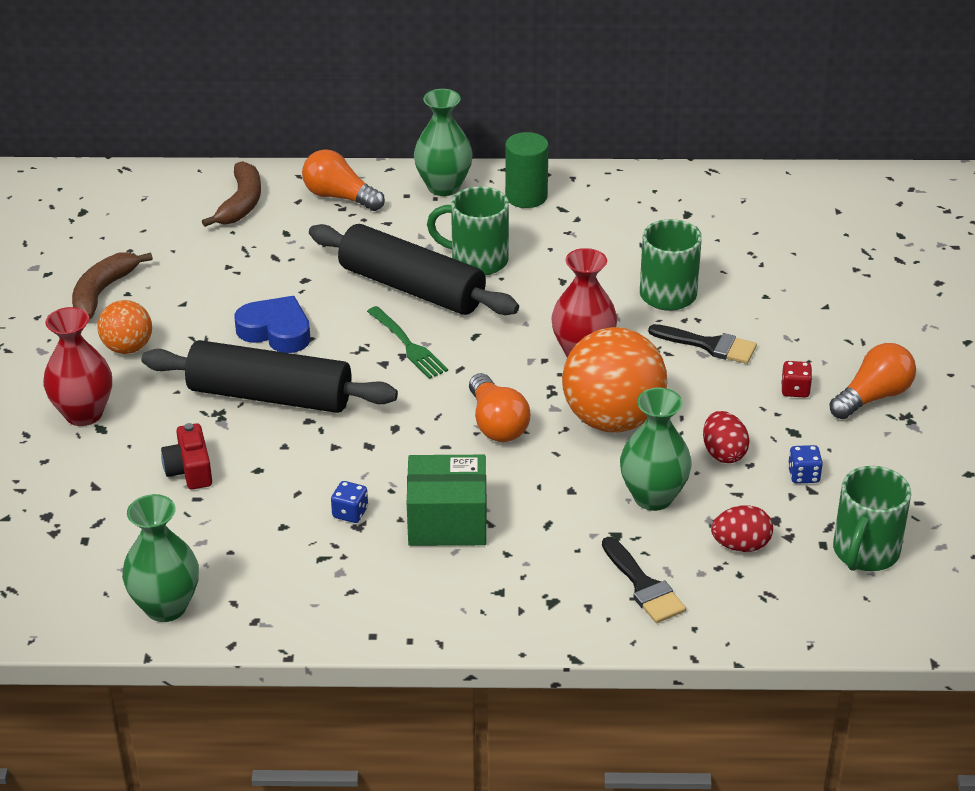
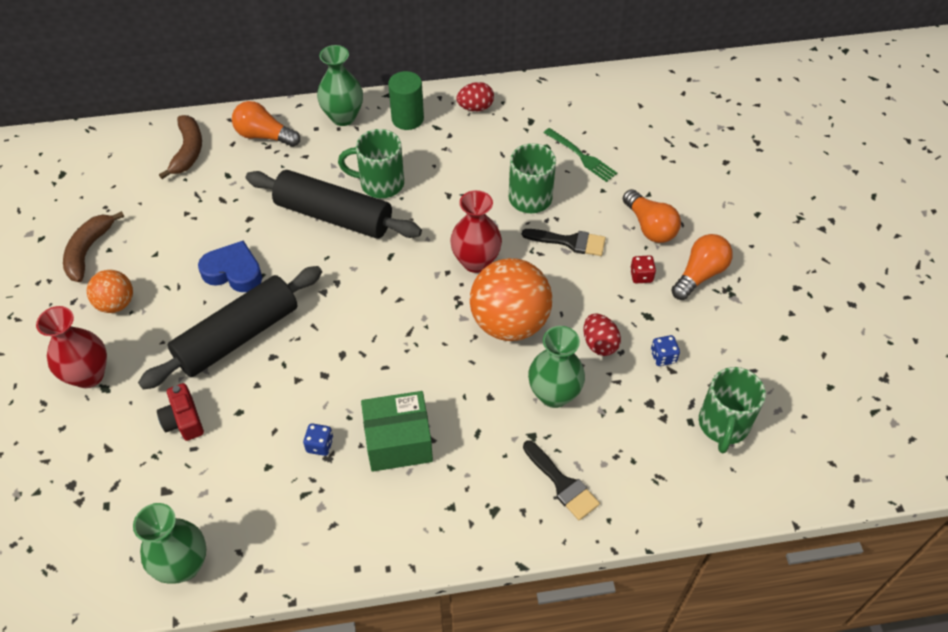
camera: 10 degrees left, 15 degrees up
black rolling pin [142,340,398,413] -> black rolling pin turned 45 degrees counterclockwise [138,266,322,390]
green fork [367,306,448,379] -> green fork moved to [544,128,617,182]
orange light bulb [469,373,530,442] -> orange light bulb moved to [623,189,681,243]
red egg [711,505,773,552] -> red egg moved to [456,82,494,111]

